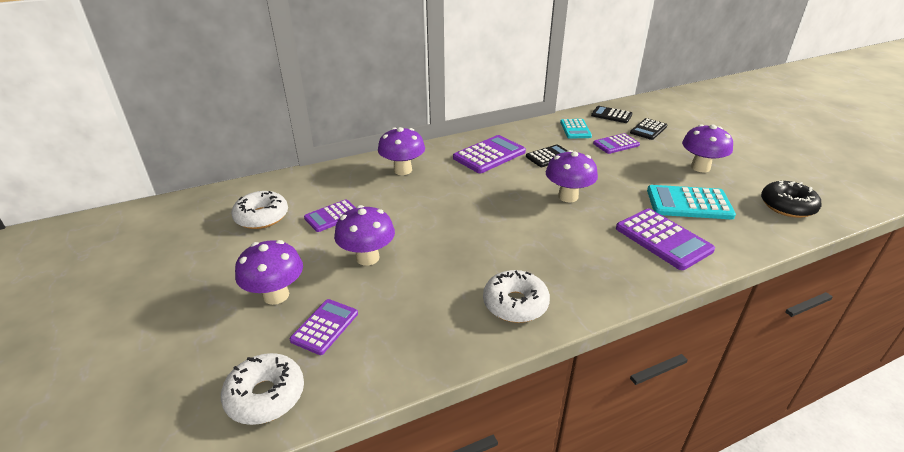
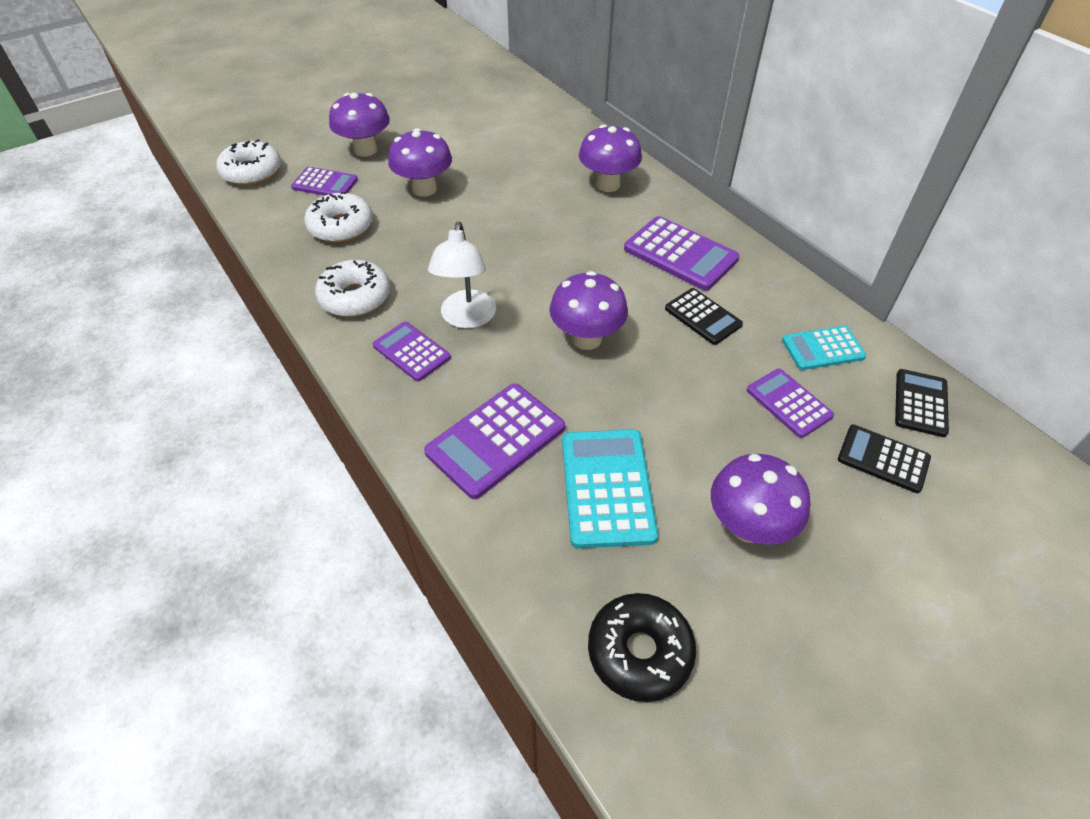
camera: 80 degrees right, 15 degrees up
white donut [231,191,288,229] -> white donut moved to [304,192,373,243]
purple calculator [304,199,356,232] -> purple calculator moved to [373,322,451,381]
none -> white lamp [428,222,496,329]

